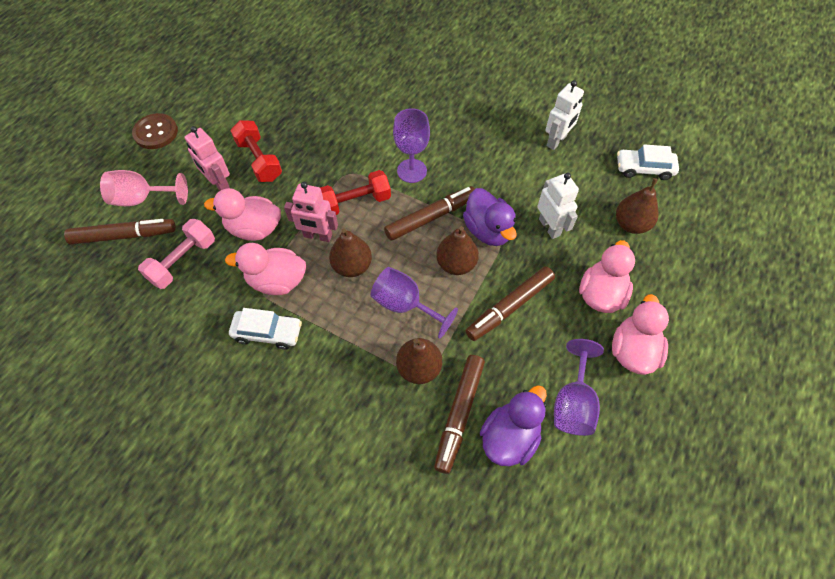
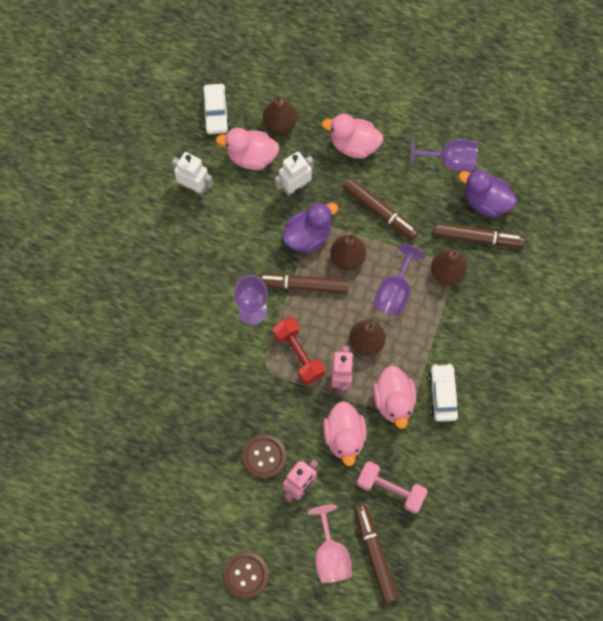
camera: 100 degrees left, 10 degrees up
red dumbbell [230,120,282,182] -> brown button [242,434,286,479]
brown marker [384,186,475,241] -> brown marker turned 45 degrees counterclockwise [257,274,349,293]
pink duck [612,294,669,375] -> pink duck moved to [216,128,279,170]

